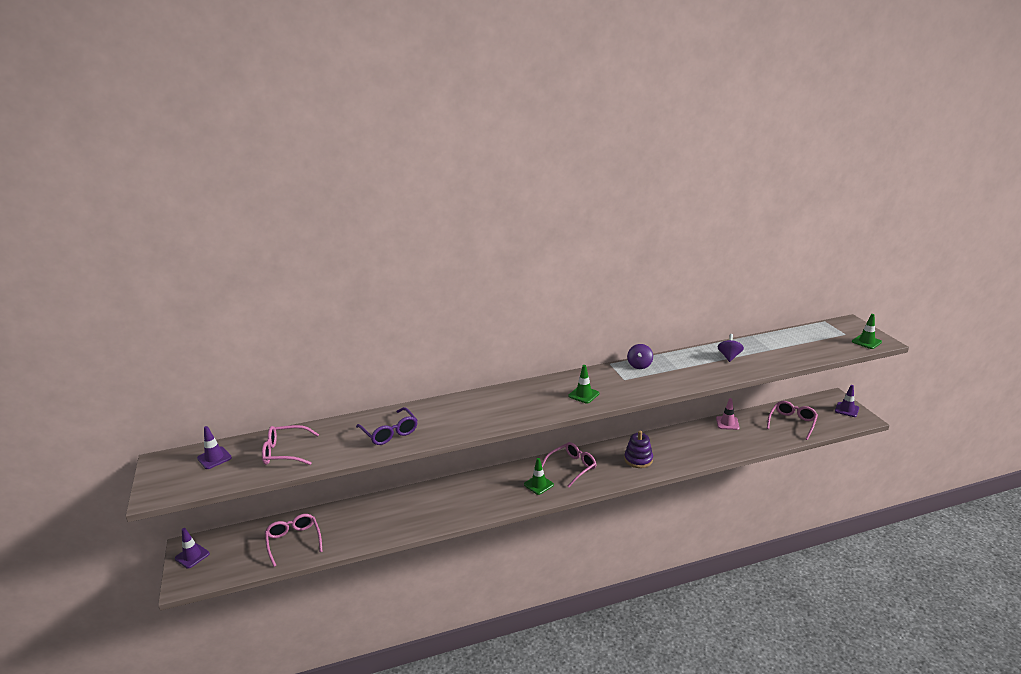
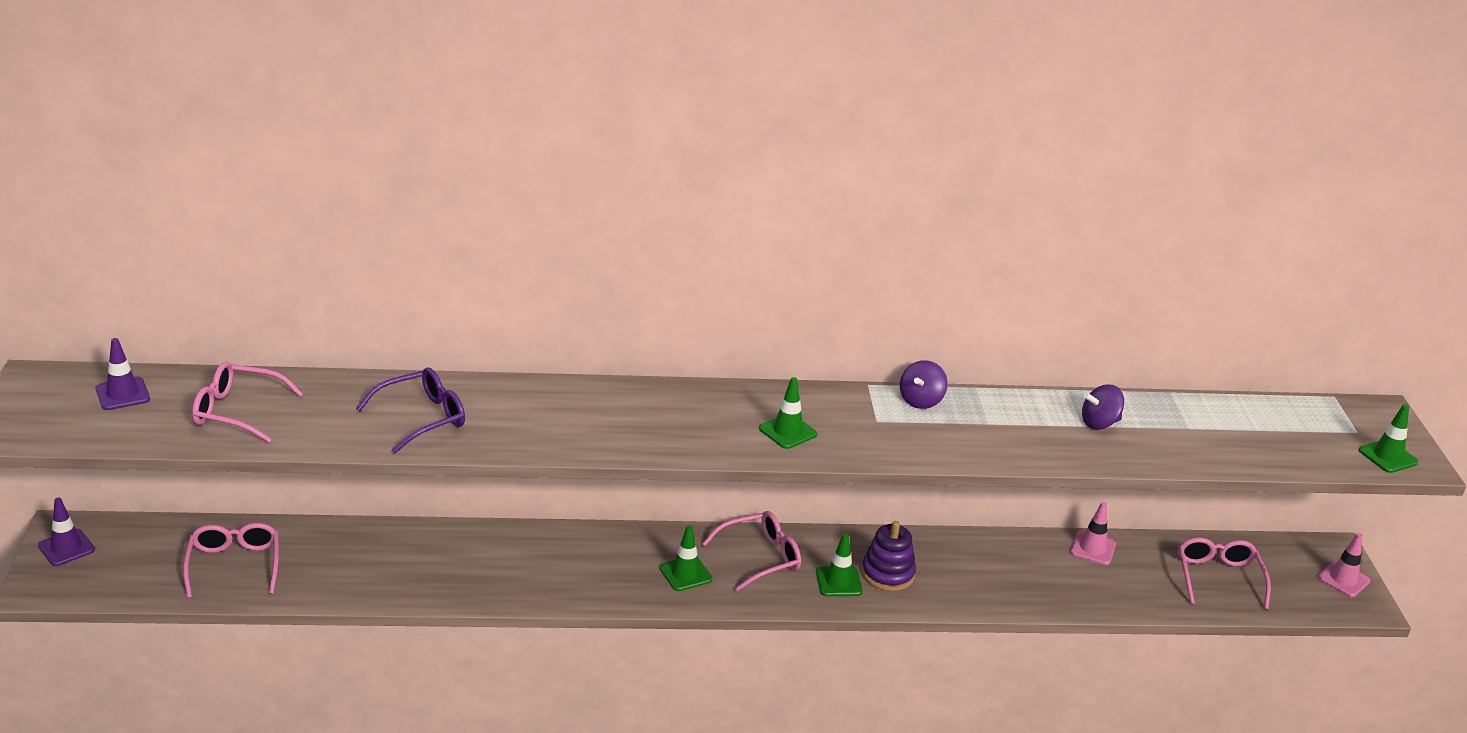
camera: 10 degrees right, 5 degrees up
purple glasses [356,407,417,445] -> purple glasses turned 105 degrees counterclockwise [356,367,465,454]
purple spinning top [717,334,744,362] -> purple spinning top turned 135 degrees counterclockwise [1082,384,1124,430]
pink glasses [767,401,818,440] -> pink glasses turned 45 degrees counterclockwise [1178,537,1271,610]
purple traffic cone [835,385,859,417] -> pink traffic cone [1317,533,1371,597]
none -> green traffic cone [816,533,863,596]

